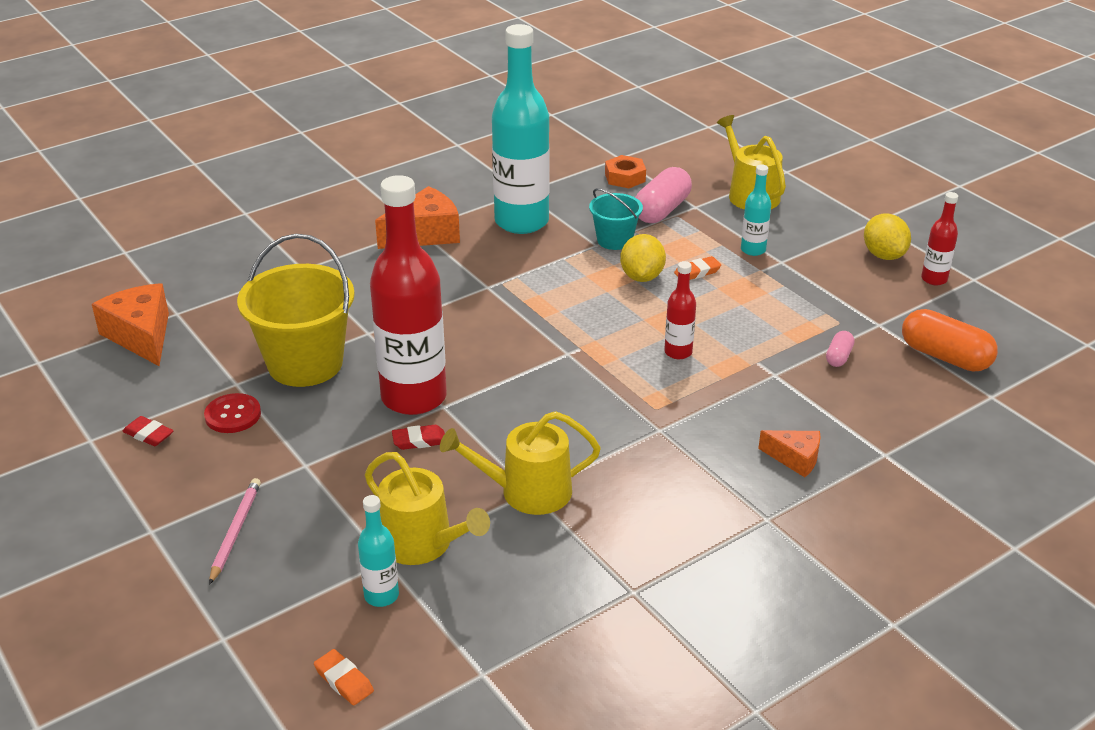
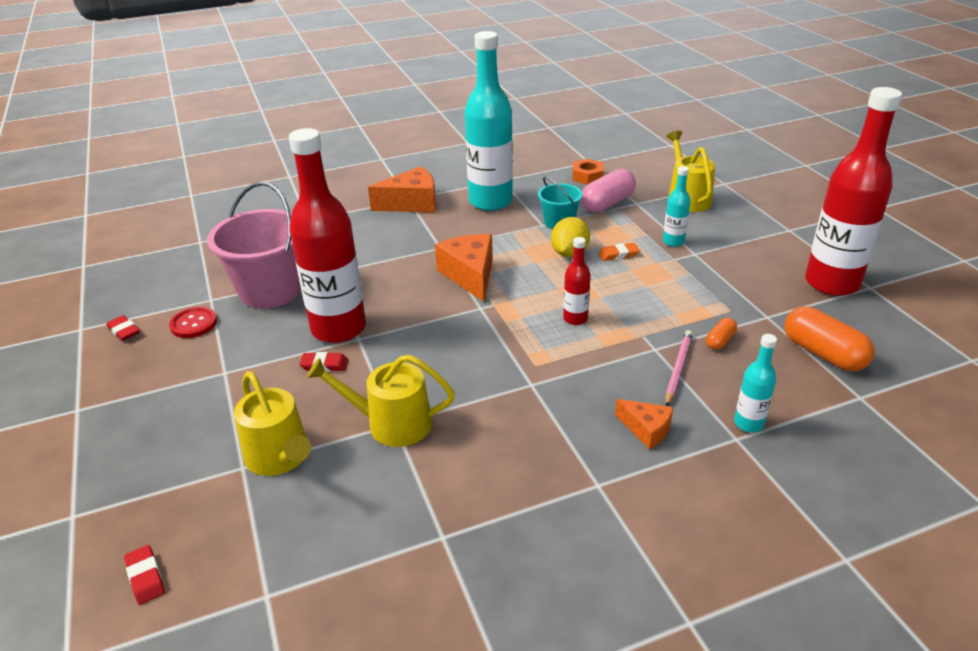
camera: 15 degrees right, 0 degrees up
orange cheese [92,283,169,366] -> orange cheese moved to [435,234,493,302]
pink pencil [209,478,261,585] -> pink pencil moved to [665,330,693,406]
yellow bucket [237,234,355,387] -> pink bucket [207,181,301,309]
orange eraser [314,649,374,706] -> red eraser [124,545,165,605]
turquoise bottle [358,495,399,607] -> turquoise bottle moved to [734,334,777,432]
pink capsule [826,331,855,367] -> orange capsule [706,318,737,350]
yellow lemon [864,213,911,260] -> none
red bottle [921,192,958,285] -> red bottle [805,87,902,296], size x2.24

